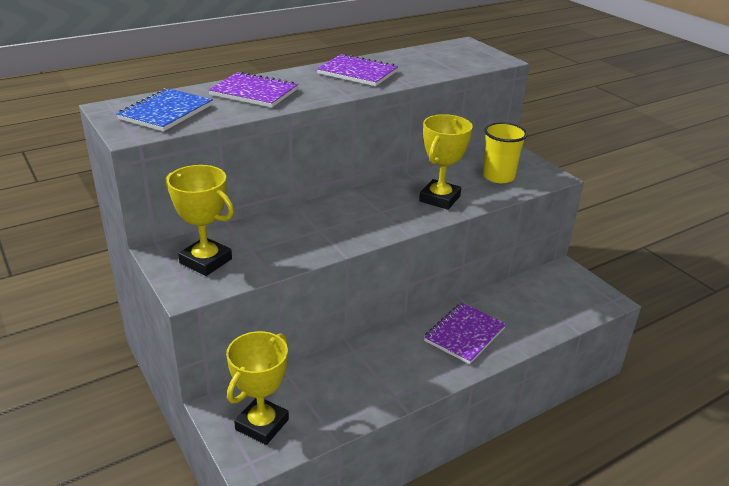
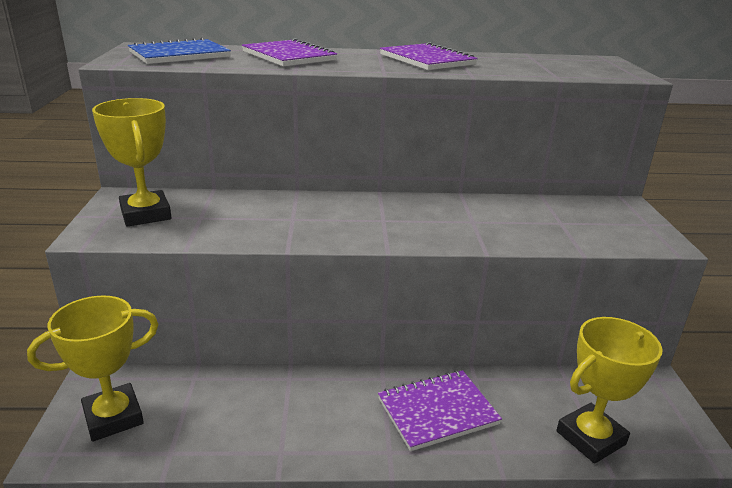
camera: 30 degrees right, 5 degrees down
yellow trophy [419,114,473,210] -> yellow trophy moved to [556,317,662,464]
yellow cup [483,122,527,183] -> none

